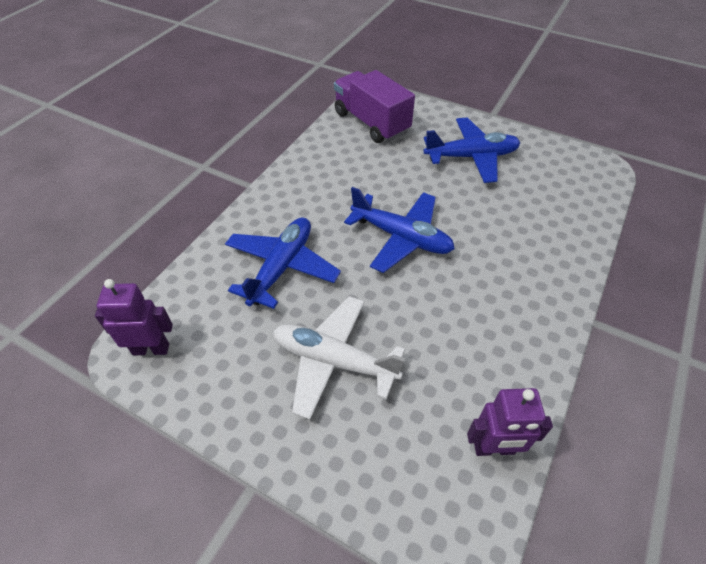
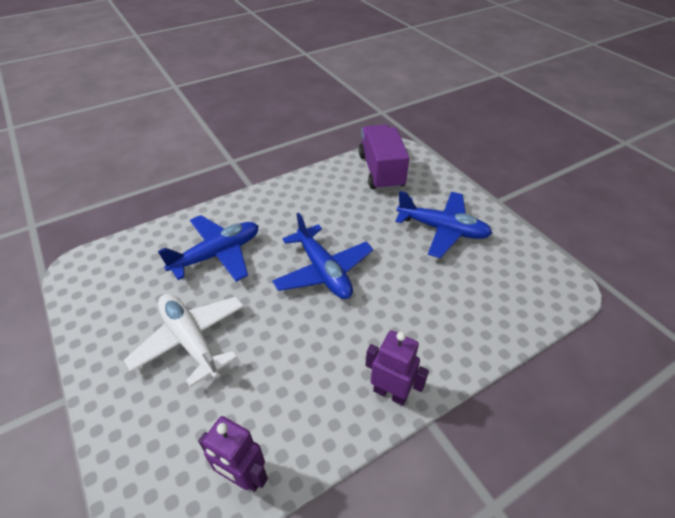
camera: 30 degrees right, 5 degrees down
purple robot [95,279,173,355] -> purple robot moved to [365,330,429,406]

